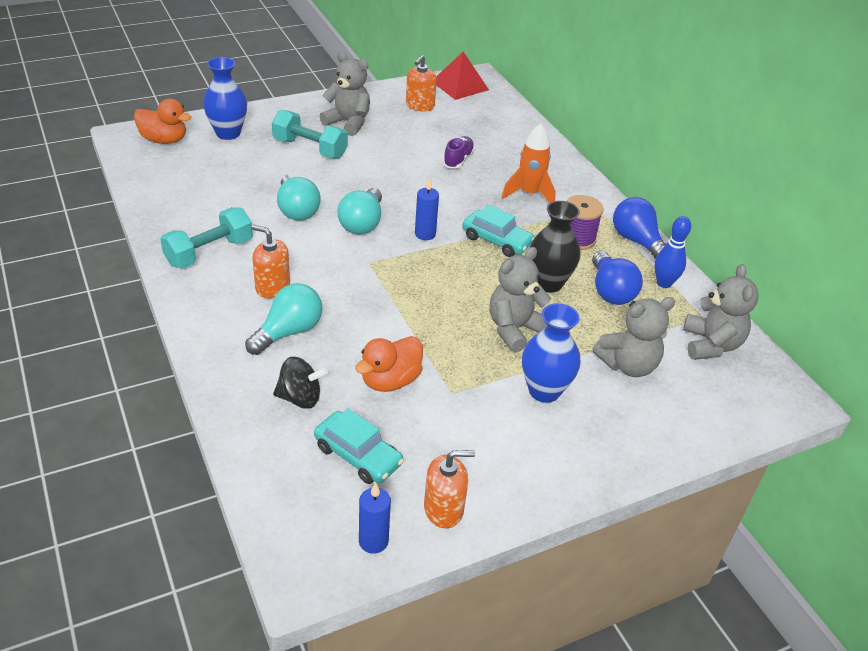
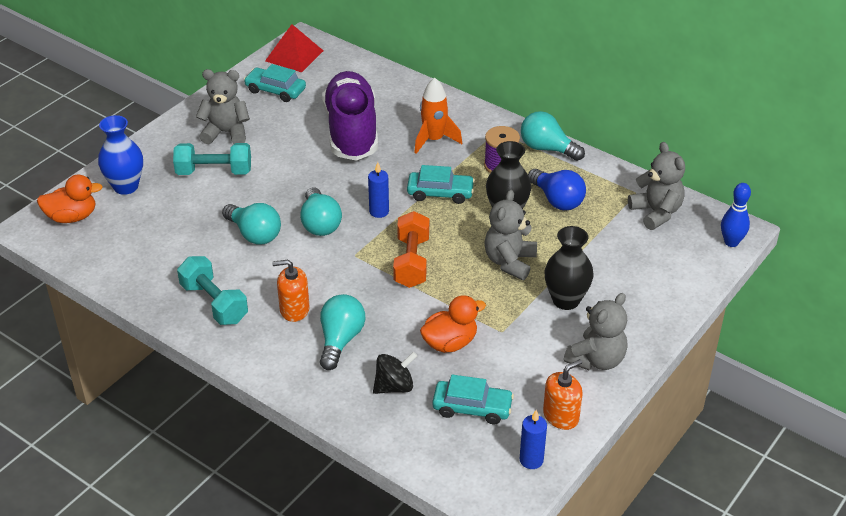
camera: 25 degrees left, 0 degrees up
turquoise dumbbell [160,207,253,268] -> turquoise dumbbell turned 60 degrees counterclockwise [177,256,248,325]
orange duck [355,336,423,392] -> orange duck turned 135 degrees counterclockwise [420,295,486,353]
orange soap dispenser [406,55,437,112] -> turquoise car [244,64,306,102]
purple shoe [443,136,475,169] -> purple shoe [322,71,378,161], size x2.46
blue vase [522,303,580,403] -> black vase [545,226,593,310]
grey teddy bear [593,297,675,377] -> grey teddy bear moved to [564,293,627,370]
blue light bulb [613,197,666,259] -> turquoise light bulb [521,111,585,161]
blue bowling pin [654,216,691,288] -> blue bowling pin moved to [721,183,751,247]
none -> orange dumbbell [393,211,429,288]

